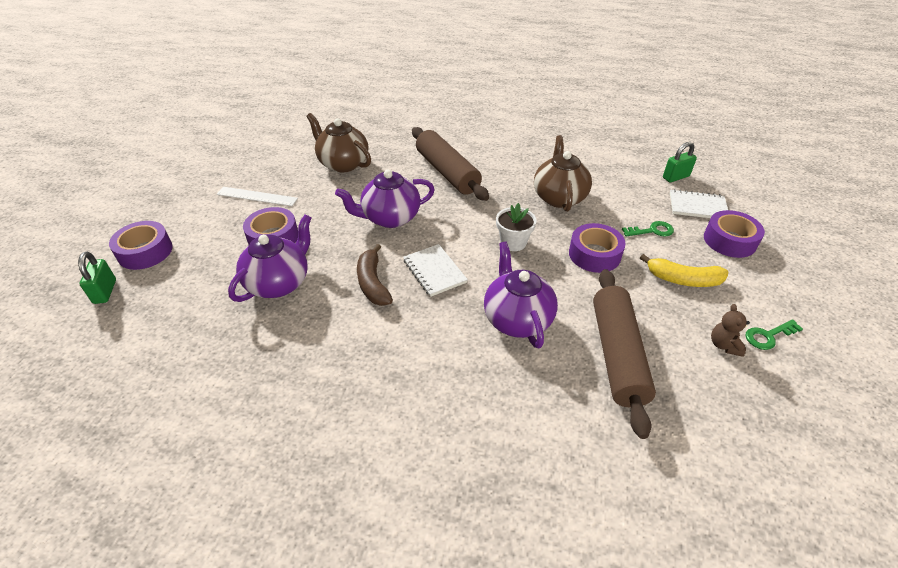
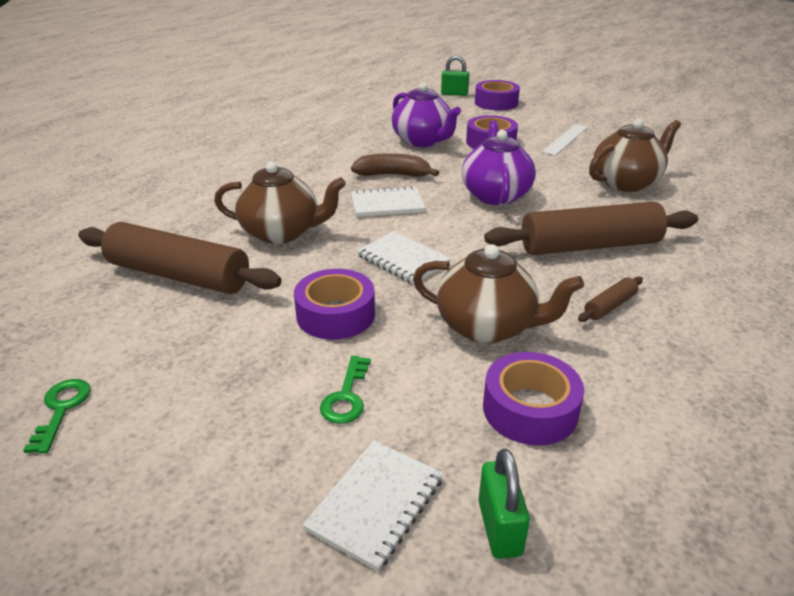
camera: 110 degrees right, 10 degrees down
purple teapot [484,242,558,348] -> brown teapot [214,161,346,244]
white flower pot [496,203,537,251] -> white notebook [357,231,451,284]
yellow banana [640,254,728,287] -> none
purple tape [704,210,765,258] -> purple tape moved to [483,352,584,446]
brown teddy bear [711,304,750,357] -> none
none -> brown rolling pin [578,276,643,322]

